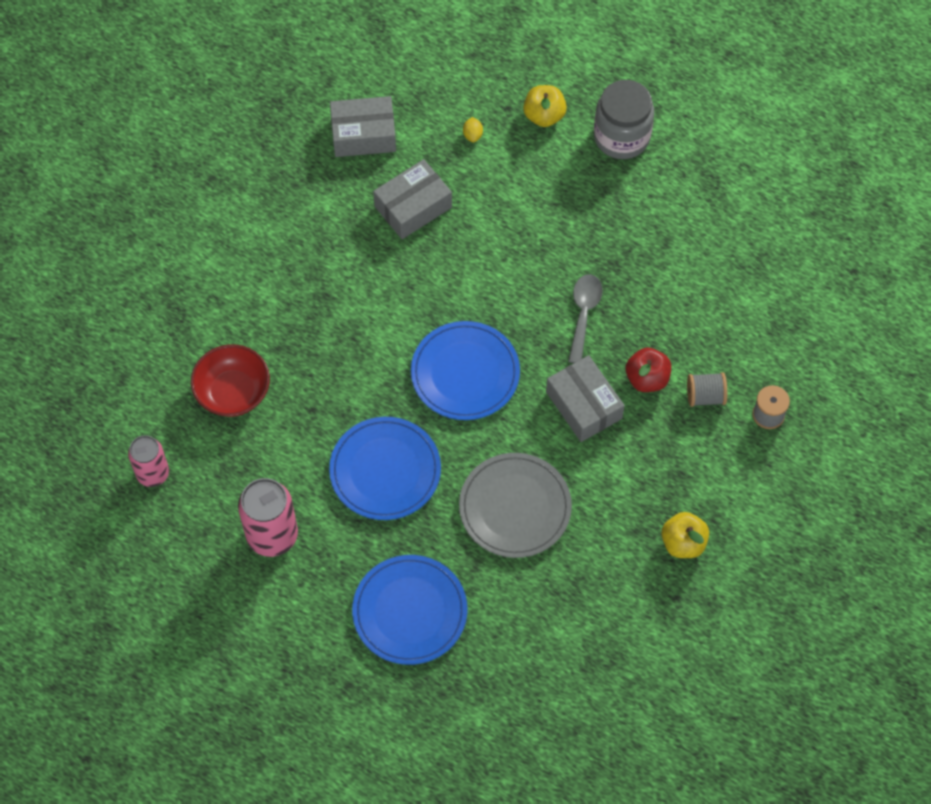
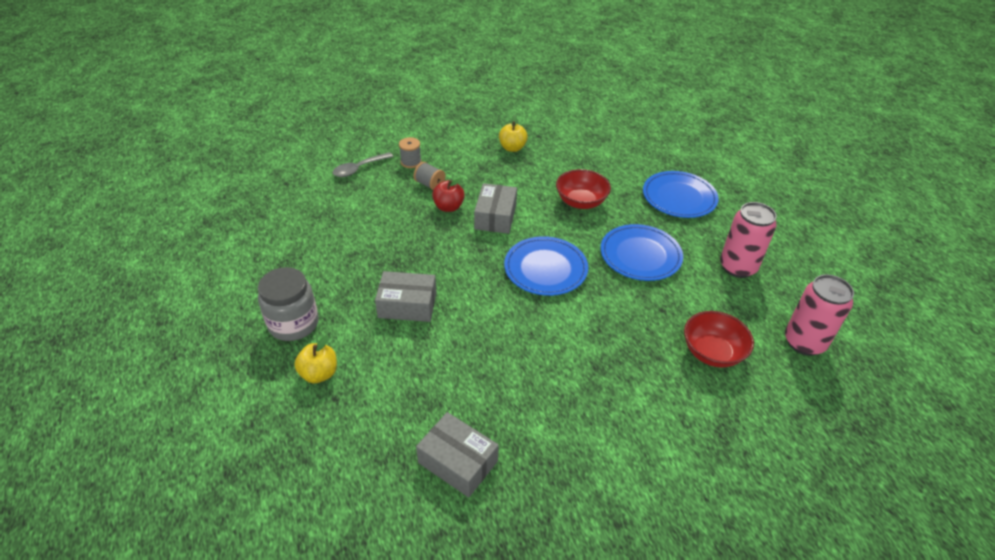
camera: 140 degrees left, 20 degrees down
pink can [128,435,169,487] -> pink can [785,274,854,356], size x1.52
grey box [373,159,452,239] -> grey box moved to [375,271,436,322]
grey plate [459,453,572,558] -> red bowl [556,169,611,209]
yellow lemon [463,117,483,143] -> none
grey spoon [568,274,603,363] -> grey spoon moved to [333,152,393,177]

